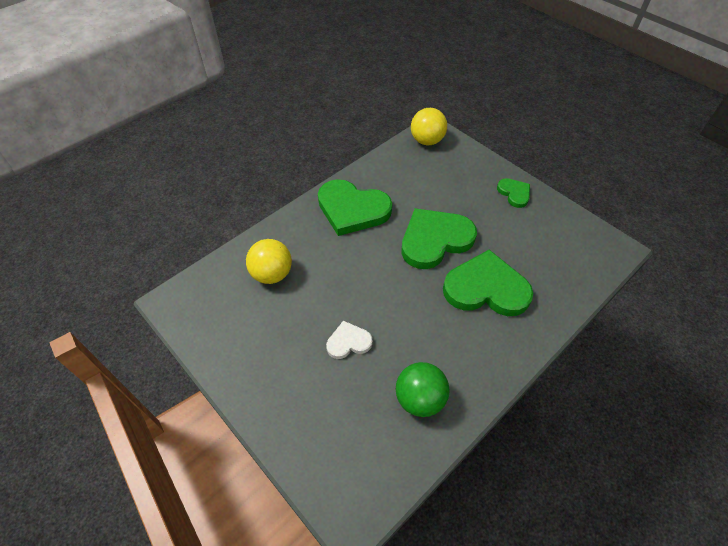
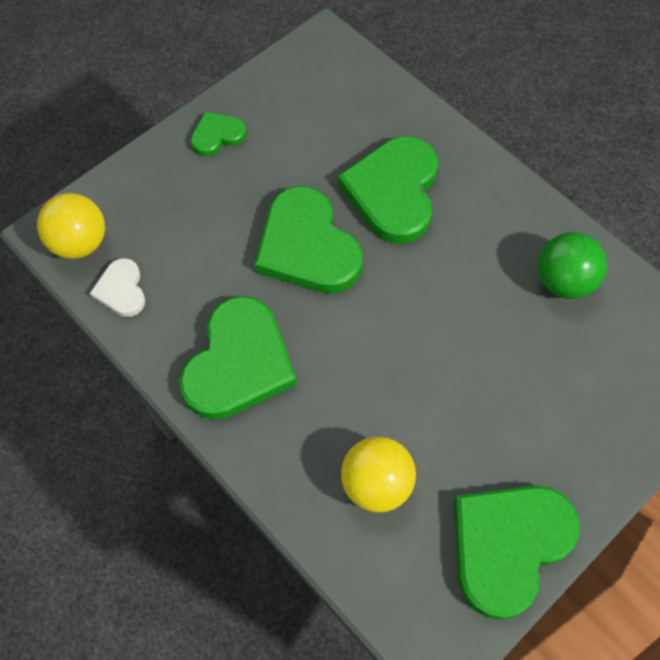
camera: 90 degrees left, 10 degrees up
white heart [326,321,373,359] -> white heart moved to [90,258,145,317]
none -> green heart [454,486,580,620]

